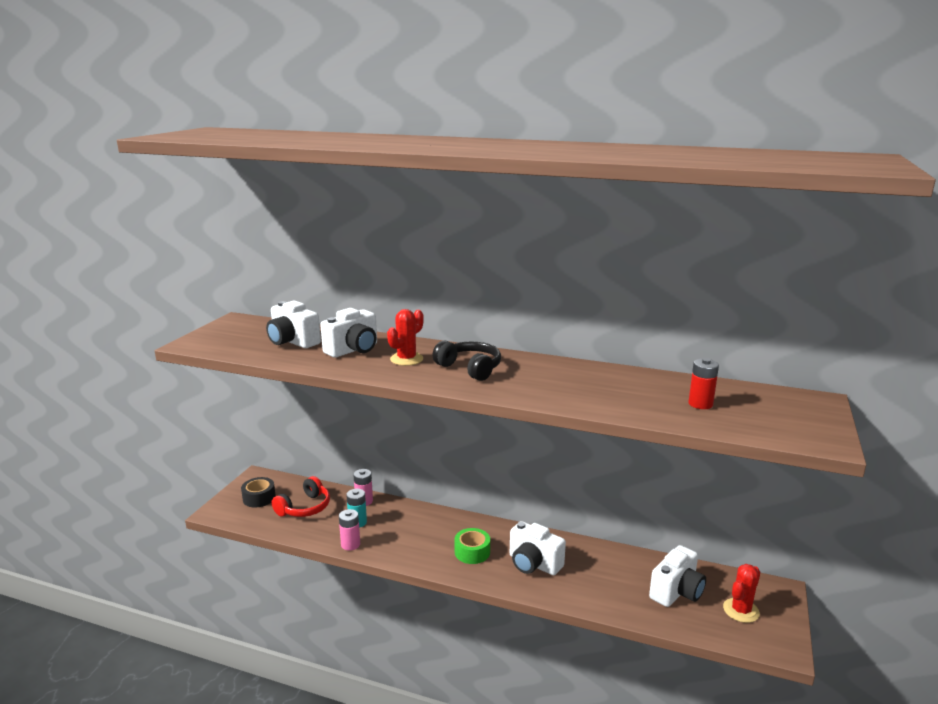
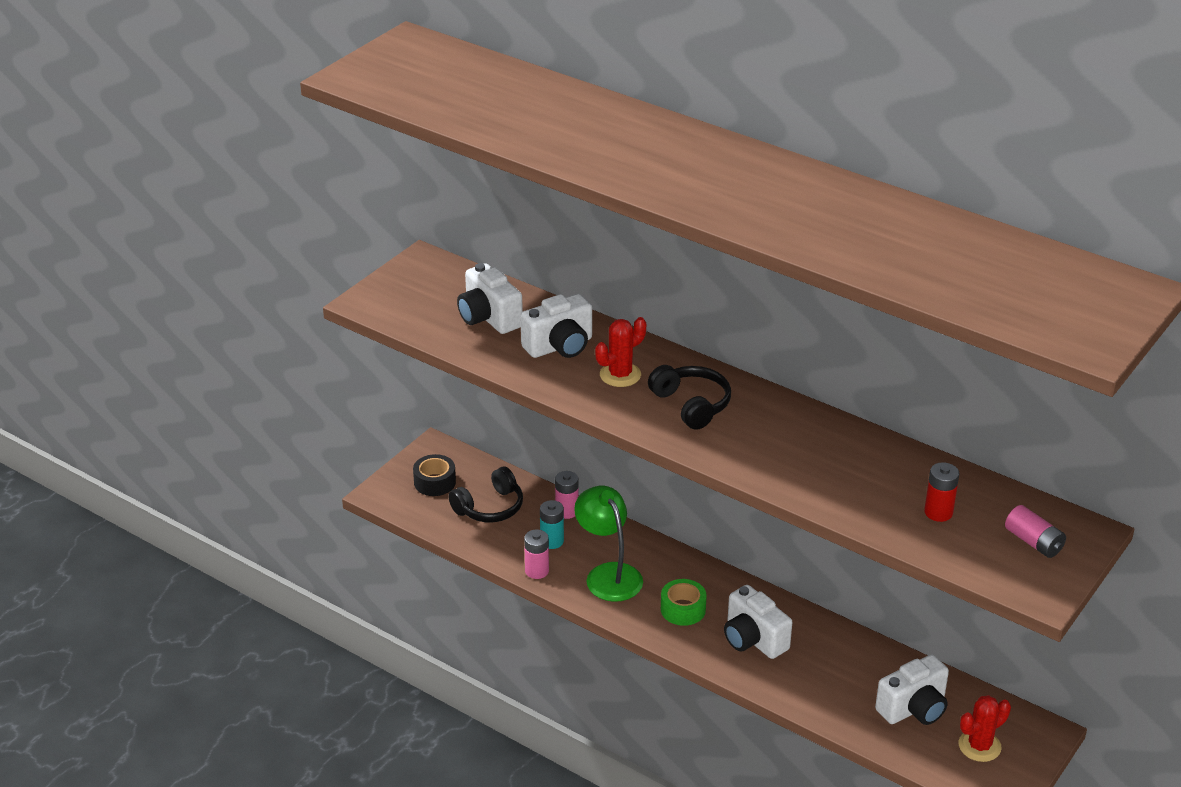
camera: 15 degrees right, 15 degrees up
red headphones [271,476,330,517] -> black headphones [449,467,523,522]
none -> green lamp [574,486,643,602]
none -> pink battery [1005,505,1066,558]

